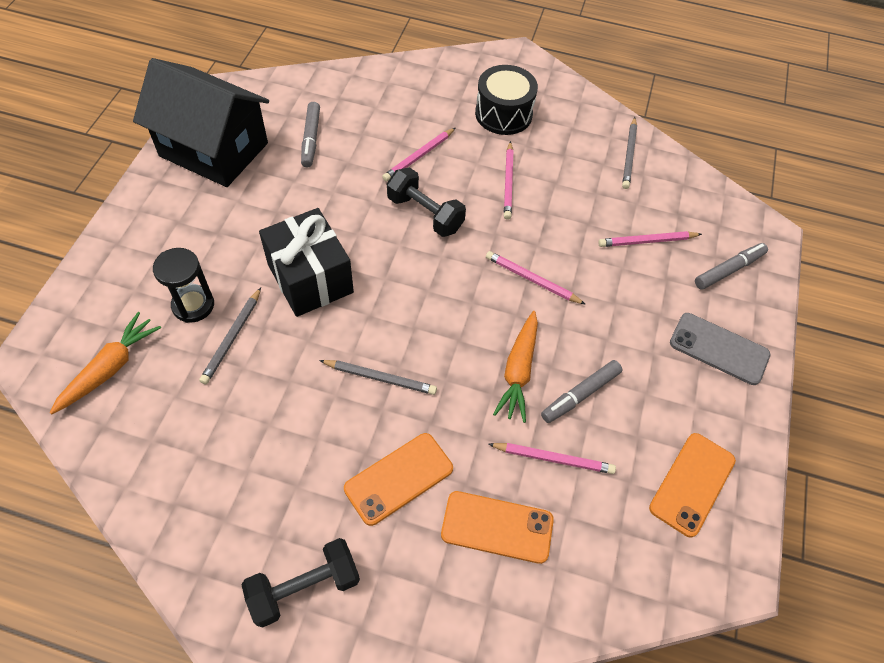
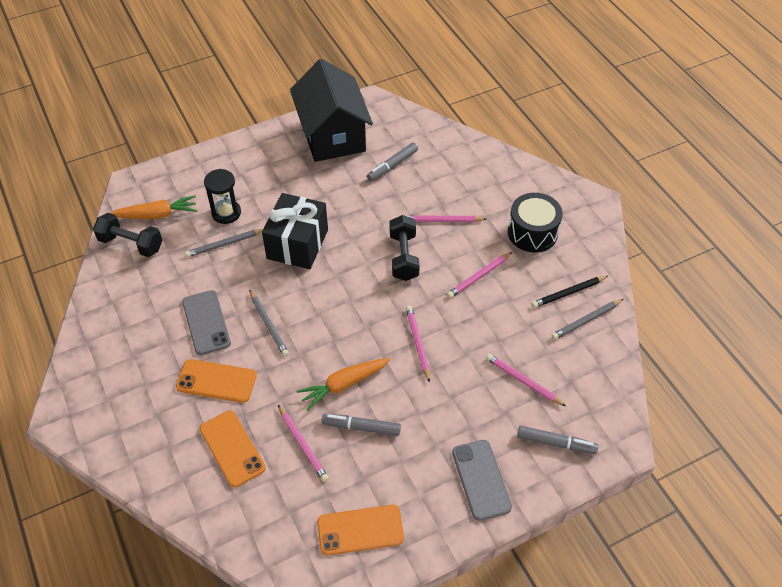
camera: 50 degrees right, 5 degrees down
black dumbbell [242,538,360,627] -> black dumbbell moved to [93,213,162,257]
none -> grey phone [182,290,231,355]
none -> black pencil [531,276,608,308]

